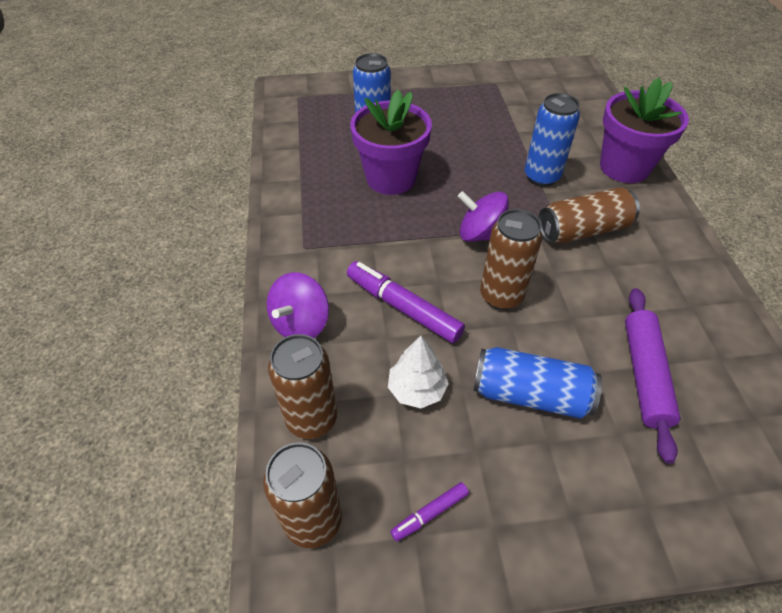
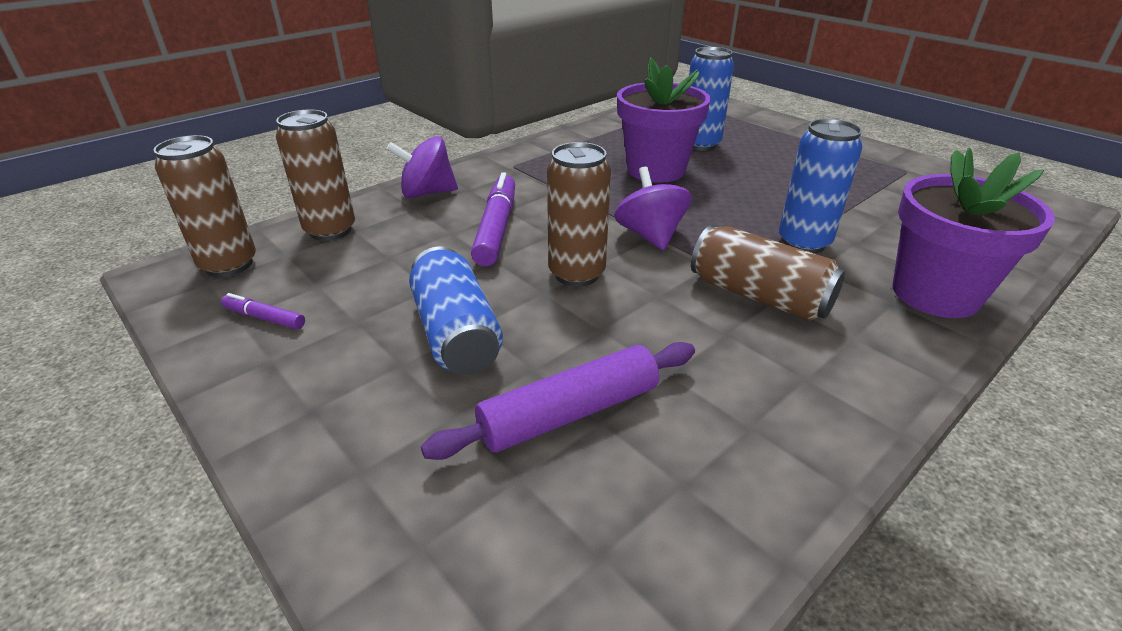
camera: 55 degrees right, 15 degrees down
white tree [388,336,449,408] -> none

